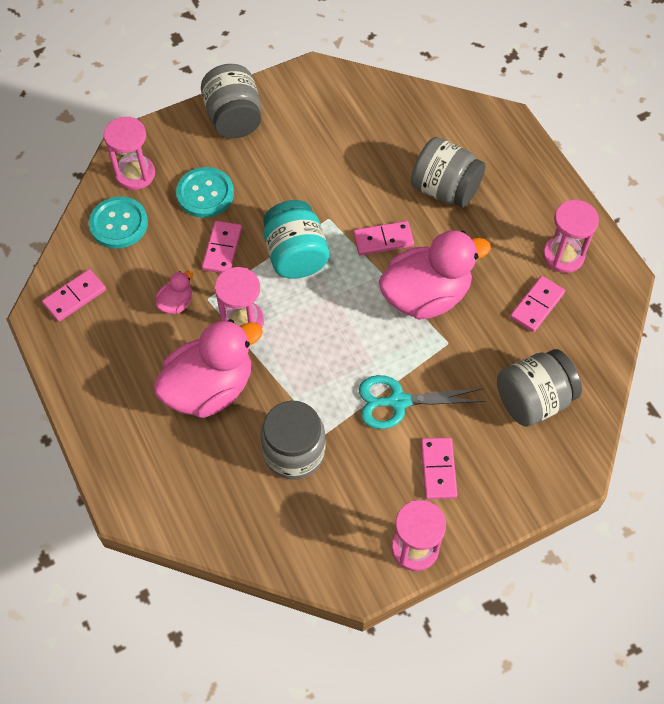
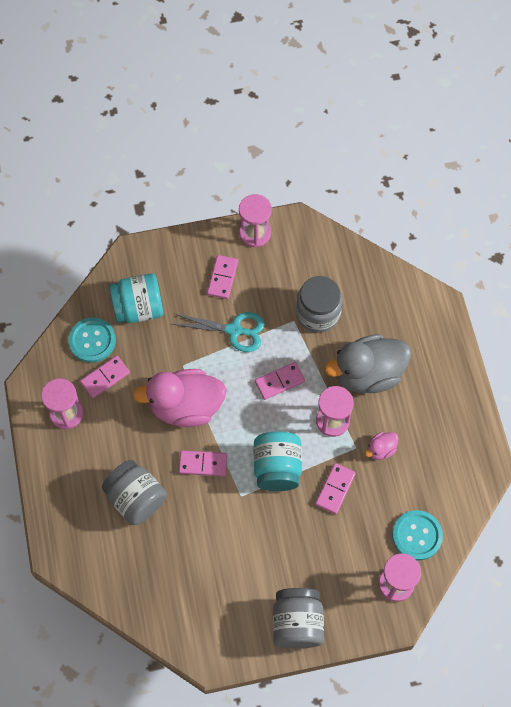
camera: 165 degrees left, 5 degrees up
pink domino [42,269,106,322] -> pink domino moved to [255,362,305,400]
pink duck [153,319,263,418] -> grey duck [325,334,411,393]
turquoise button [176,167,234,218] -> turquoise button moved to [68,318,116,363]
grey jar [497,349,582,427] -> turquoise jar [109,273,163,323]

